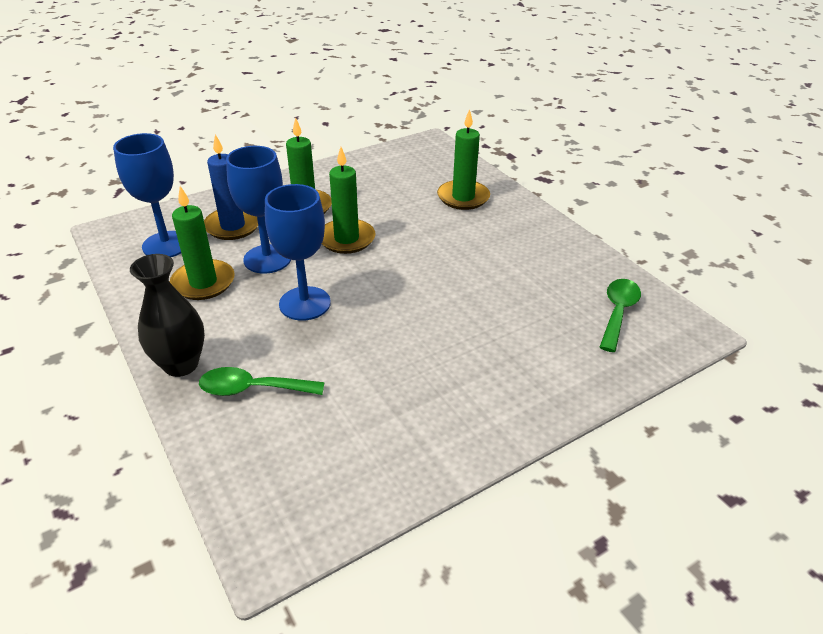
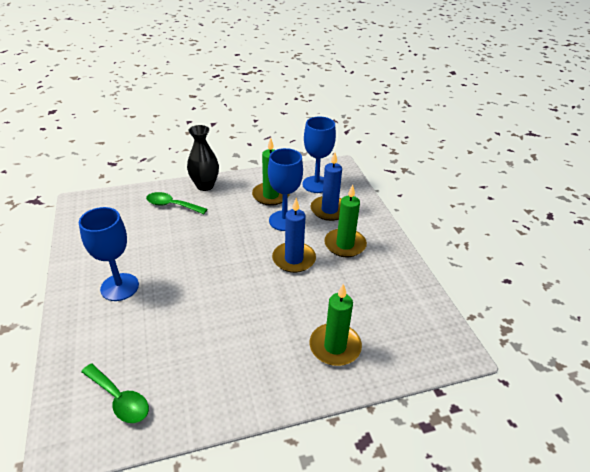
camera: 105 degrees right, 0 degrees up
green spoon [199,367,324,396] -> green spoon turned 90 degrees counterclockwise [146,192,207,214]
blue goblet [265,184,331,321] -> blue goblet moved to [79,207,139,301]
green candle [322,147,375,254] -> blue candle [272,198,316,273]

